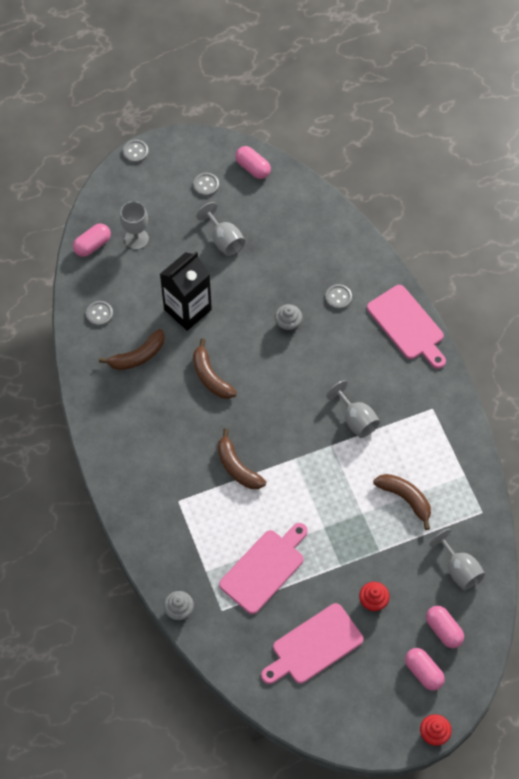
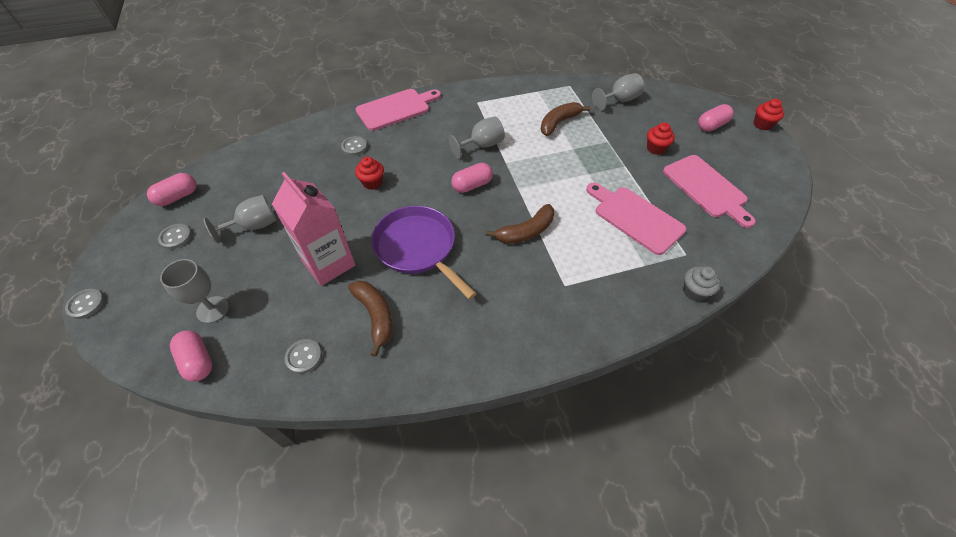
camera: 85 degrees left, 10 degrees down
black carton [160,252,212,331] -> pink carton [272,172,356,286]
brown banana [193,338,237,399] -> purple pan [371,206,477,299]
grey cupcake [275,304,303,333] -> red cupcake [355,157,384,190]
pink capsule [426,606,464,648] -> pink capsule moved to [451,163,493,193]

